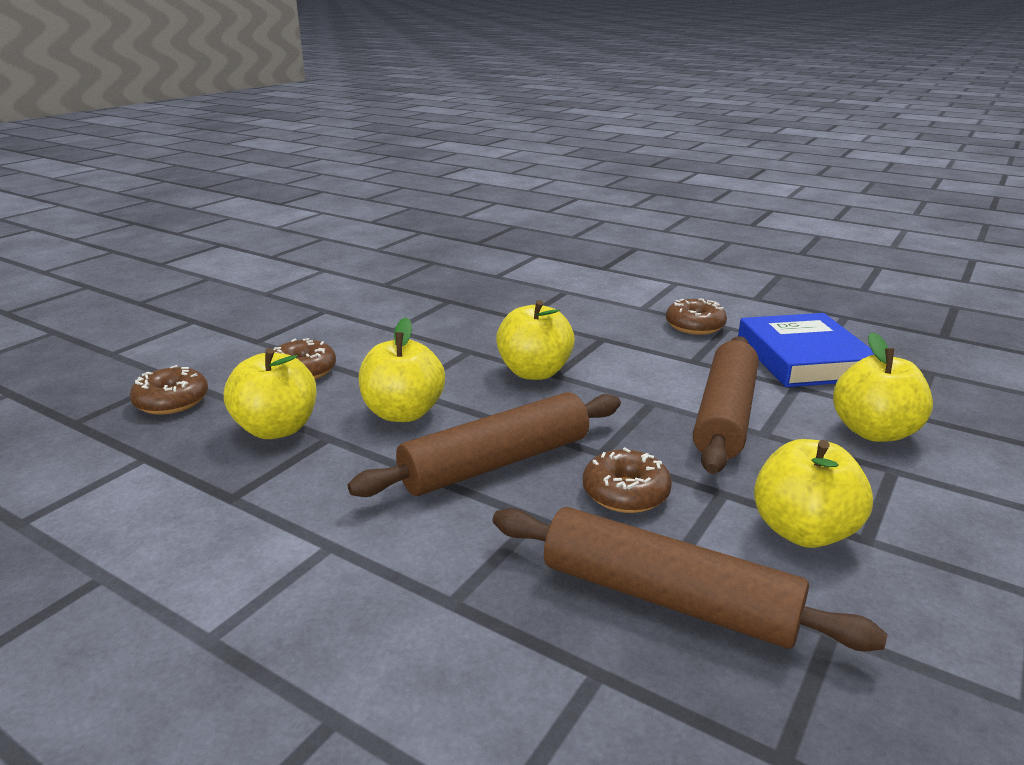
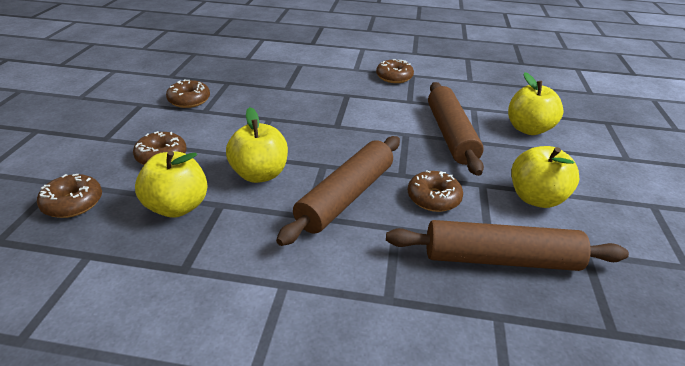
camera: 25 degrees left, 10 degrees up
yellow apple [496,300,575,380] -> none
blue book [738,313,874,387] -> none
none -> brown donut [166,79,210,108]

